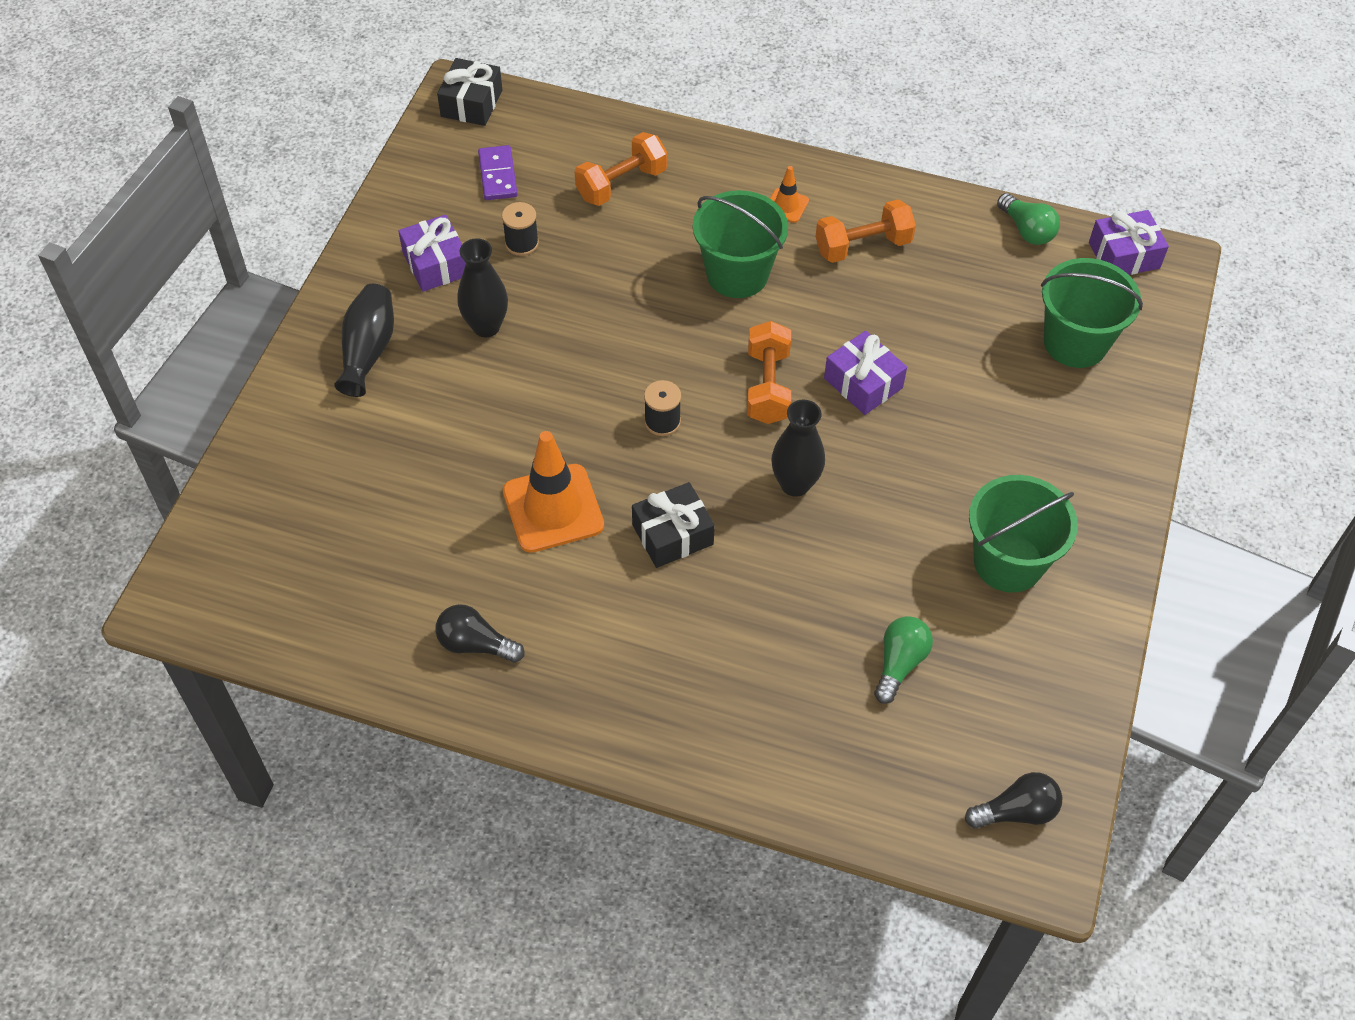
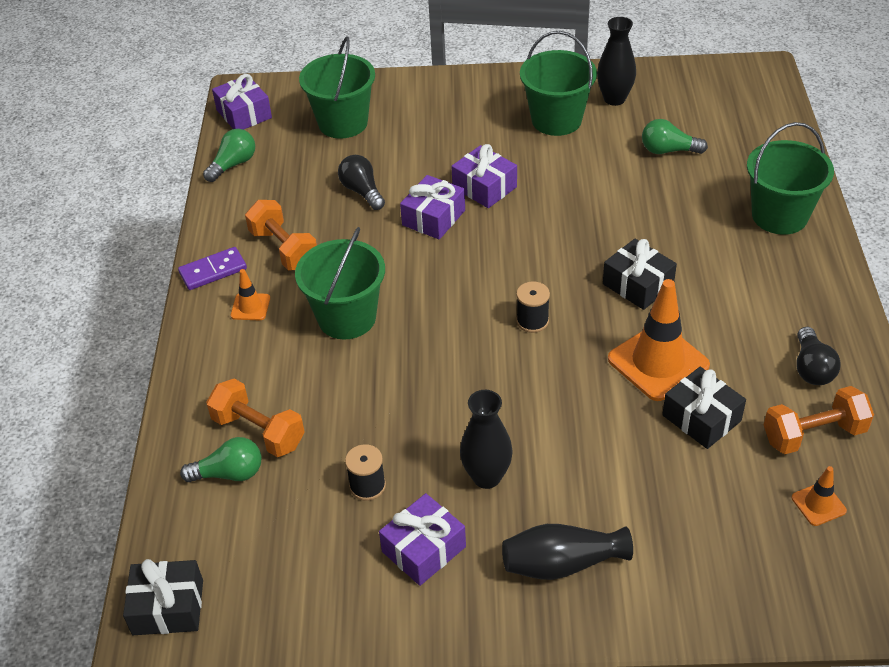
camera: 105 degrees left, 10 degrees down
purple domino [478,145,518,200] -> purple domino moved to [178,247,247,290]
orange dumbbell [747,321,791,424] -> orange dumbbell moved to [764,386,874,454]
black vase [771,400,825,497] -> black vase moved to [597,17,636,106]
black light bulb [965,772,1062,829] -> black light bulb moved to [338,155,385,210]
none -> green light bulb [180,437,261,482]
none -> purple gift [451,144,517,208]
none -> black gift [662,367,746,449]
none -> green bucket [747,122,834,235]
none -> orange traffic cone [792,466,847,526]

